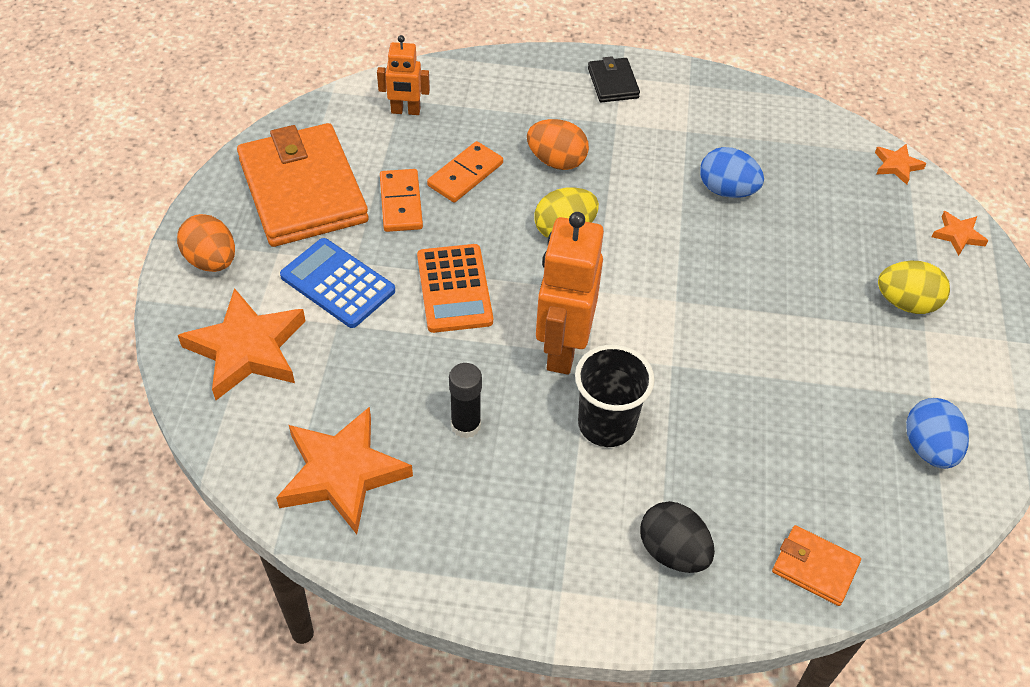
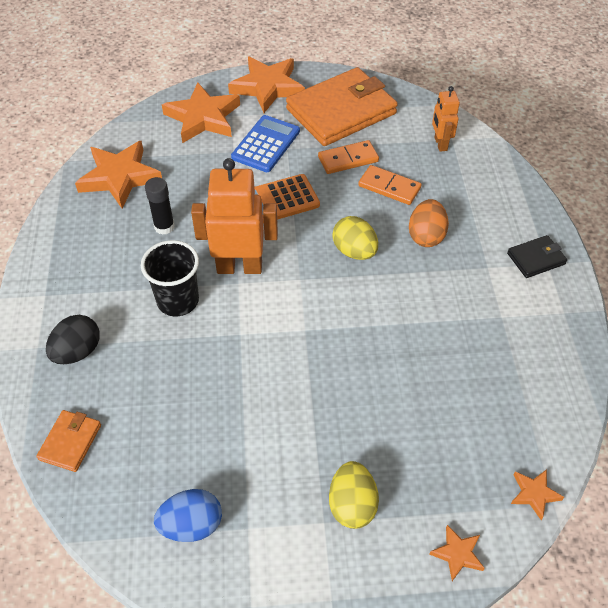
camera: 80 degrees right, 0 degrees up
orange egg [177,214,235,272] -> orange star [228,56,305,113]
blue egg [700,147,764,198] -> none

